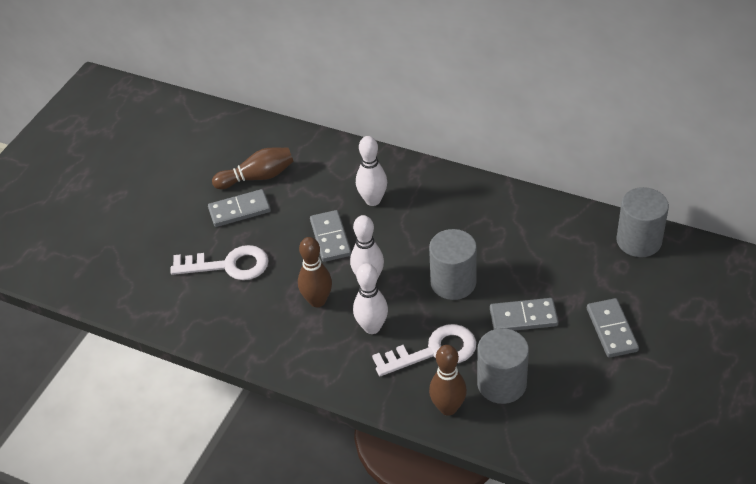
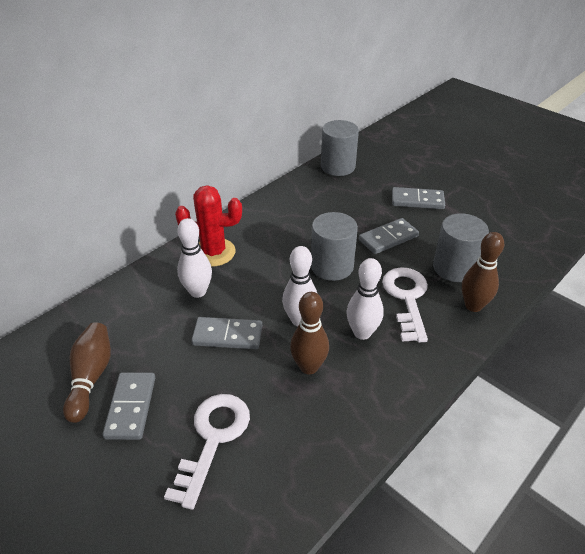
camera: 75 degrees left, 5 degrees down
grey domino [490,298,558,331] -> grey domino turned 45 degrees clockwise [359,218,419,254]
none -> red cactus [175,185,242,267]

